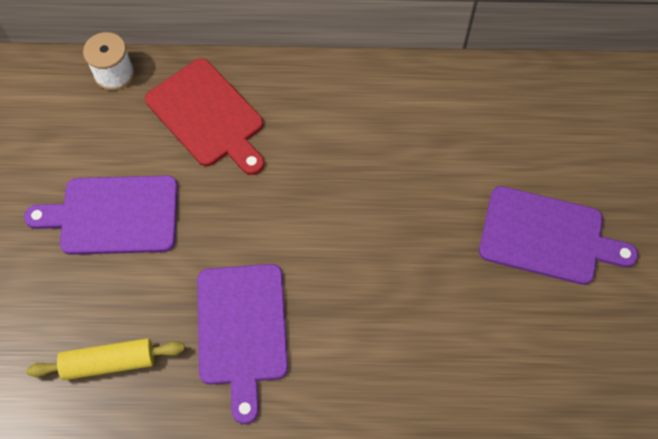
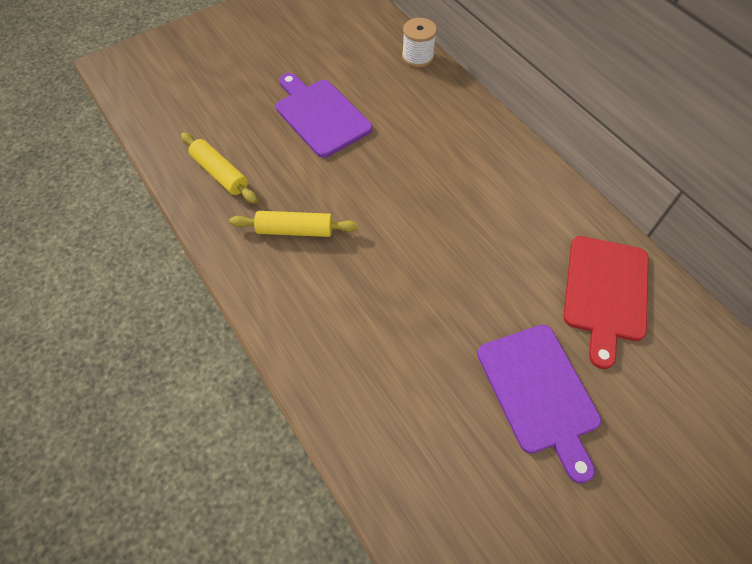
camera: 55 degrees right, 5 degrees down
red cutting board [145,58,264,175] -> red cutting board moved to [563,236,649,369]
purple cutting board [197,264,288,424] -> yellow rolling pin [229,211,358,237]

